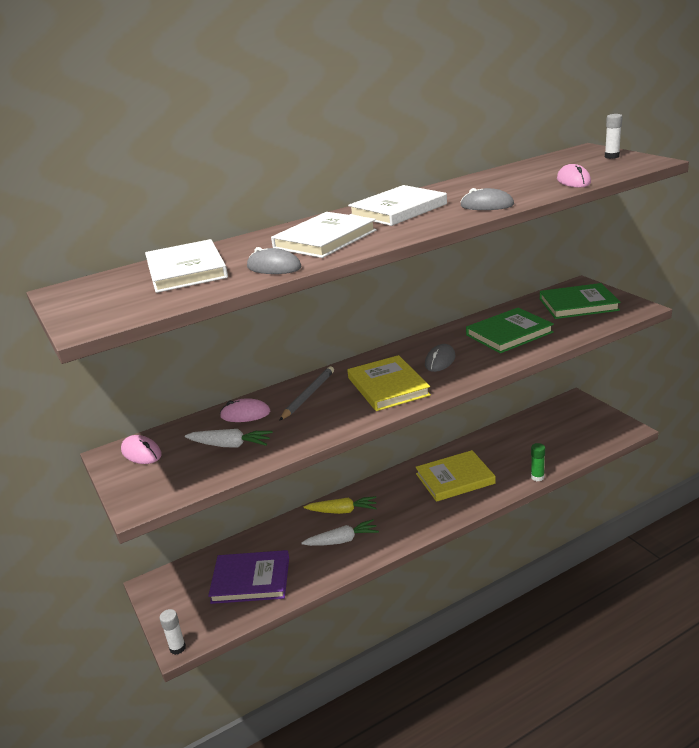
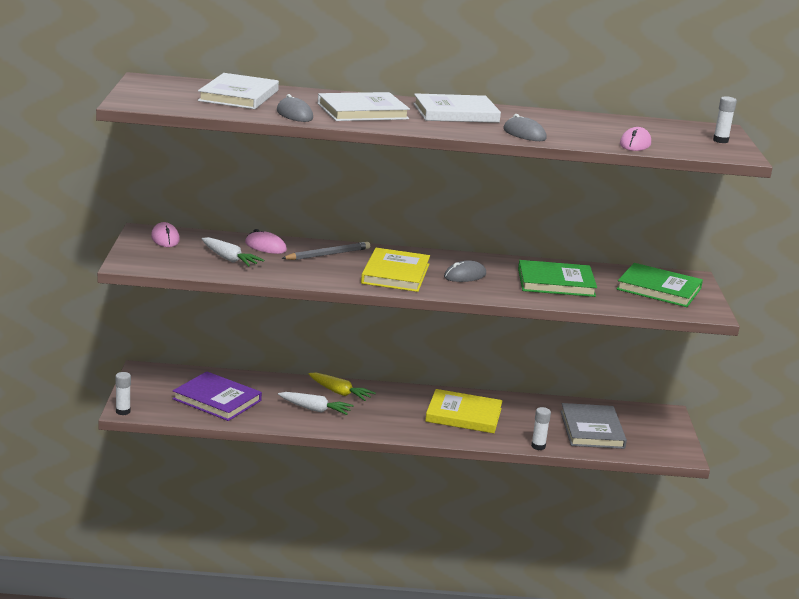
camera: 25 degrees right, 5 degrees down
green glue stick [531,443,545,481] -> white glue stick [531,407,551,450]
none -> grey book [560,403,627,449]

